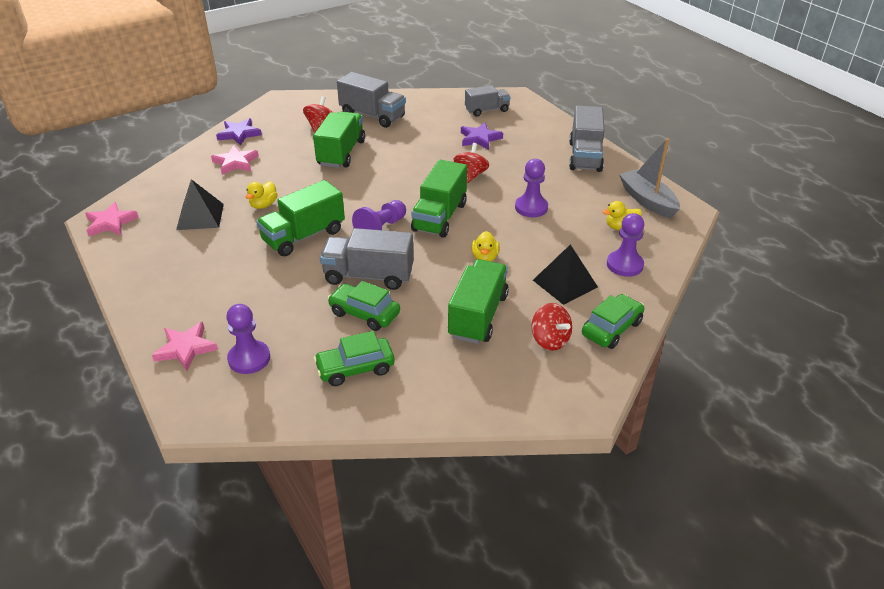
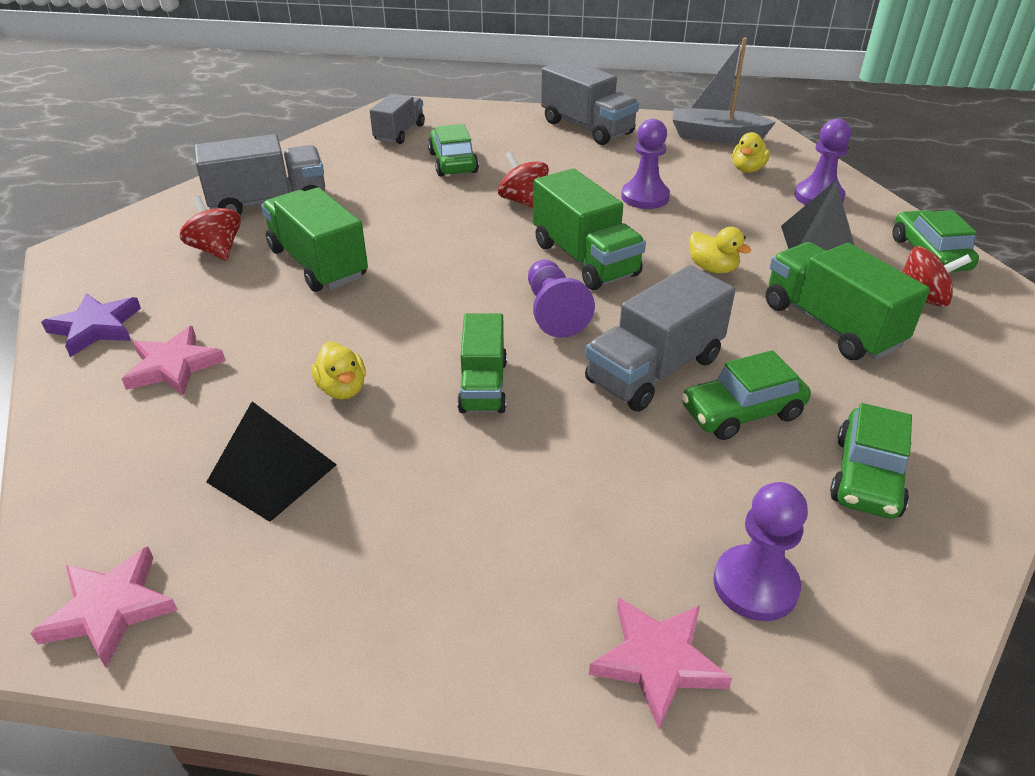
camera: 50 degrees left, 0 degrees up
green truck [256,180,345,256] -> green truck [457,314,507,413], size x0.66
purple star [461,122,503,150] -> green car [428,124,479,176]

